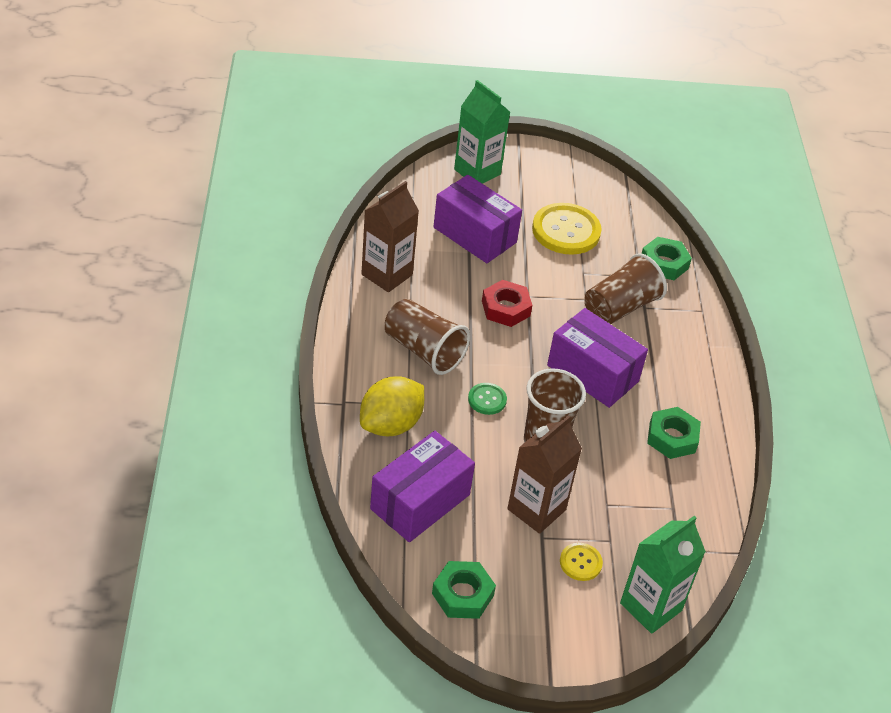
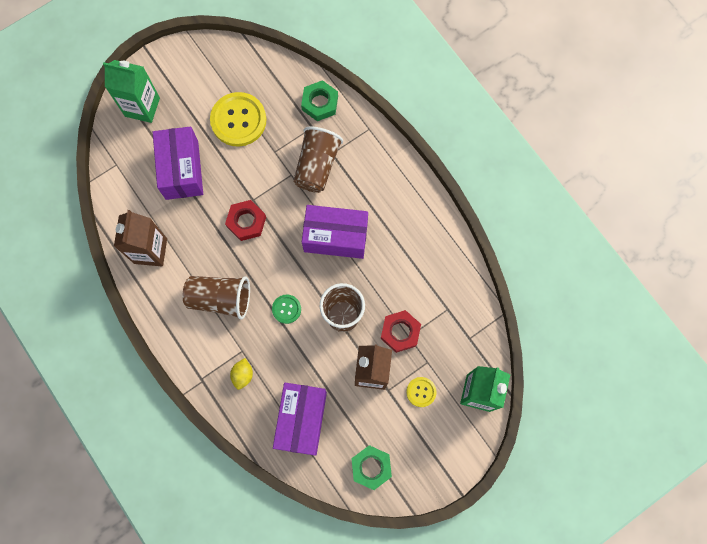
camera: 30 degrees left, 30 degrees up
yellow lemon [360,376,424,436] -> yellow lemon [230,358,253,390], size x0.51
purple box [434,175,522,263] -> purple box turned 75 degrees clockwise [153,126,203,200]
green nut [647,407,701,459] -> none
none -> red nut [381,310,421,353]

